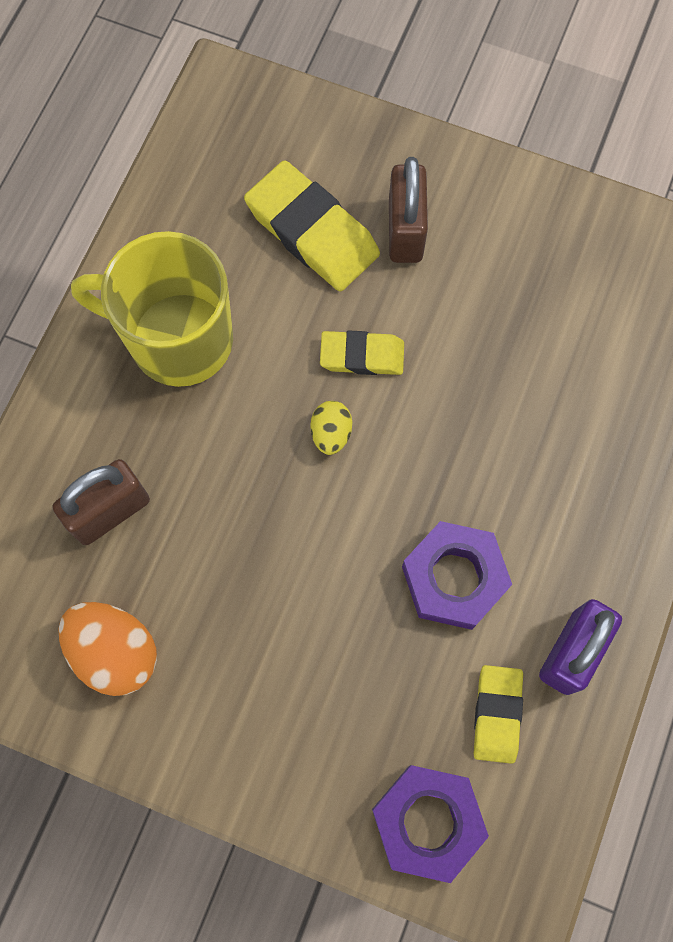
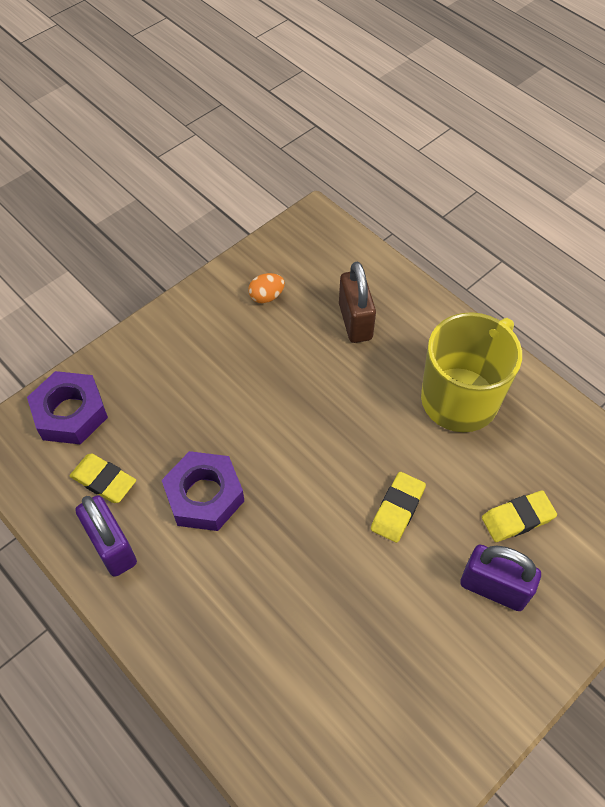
camera: 115 degrees right, 15 degrees down
orange egg [58,602,157,696] -> orange egg [248,273,285,304], size x0.56
yellow eraser [244,160,380,292] -> yellow eraser [482,490,557,542], size x0.60
yellow egg [310,401,352,455] -> none
brown padlock [389,157,428,263] -> purple padlock [460,545,541,611]

